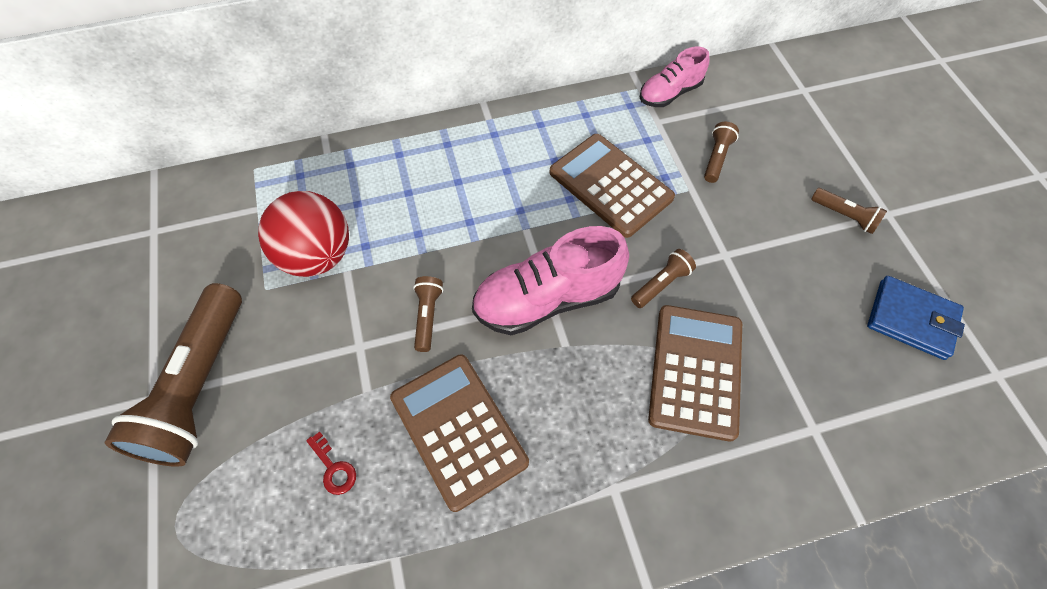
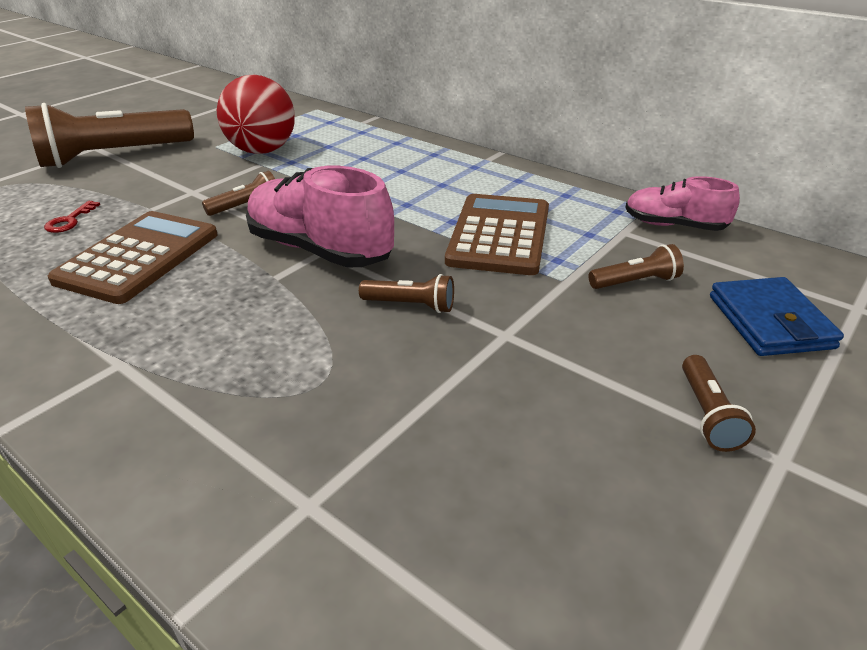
camera: 55 degrees right, 25 degrees down
brown calculator [648,305,742,442] -> none
blue wallet [867,276,965,360] -> blue wallet moved to [710,277,844,356]

